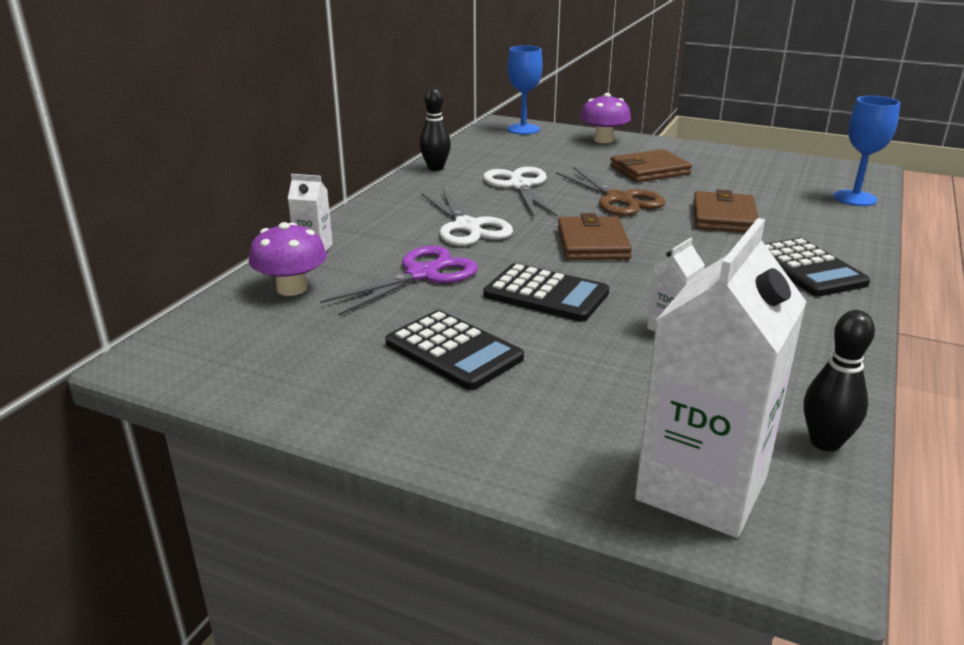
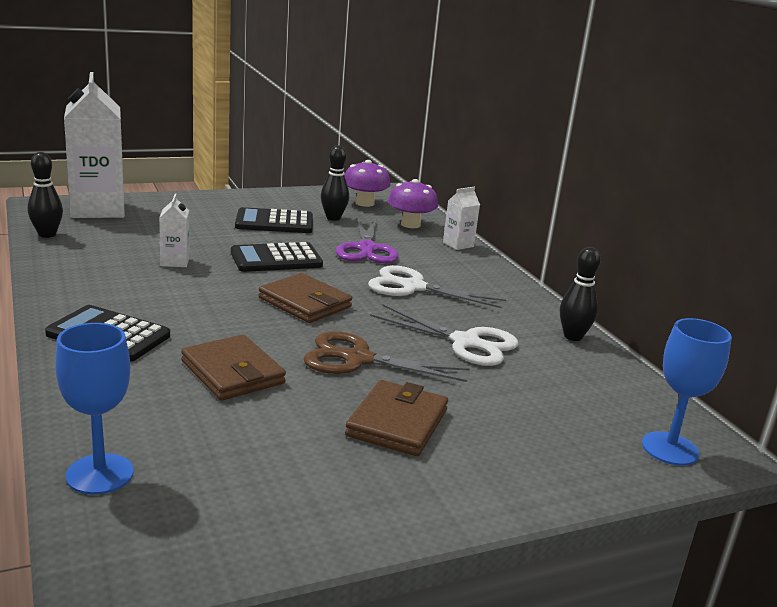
camera: 130 degrees right, 5 degrees down
purple mushroom [580,93,631,143] -> purple mushroom moved to [344,160,390,207]
none -> black bowling pin [321,145,349,221]

